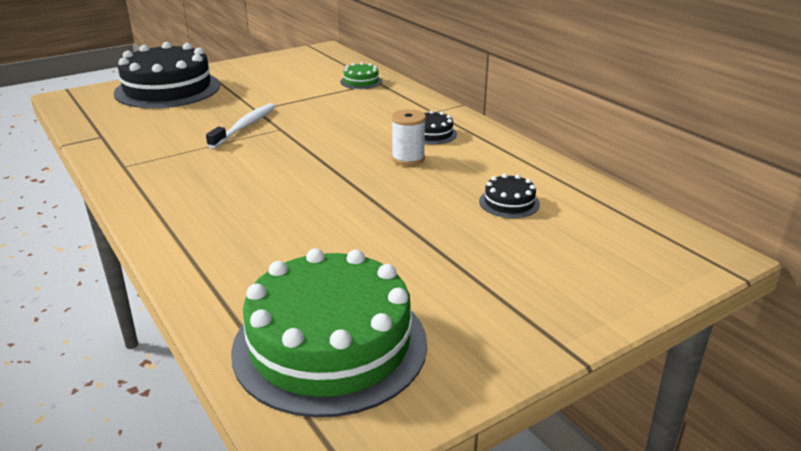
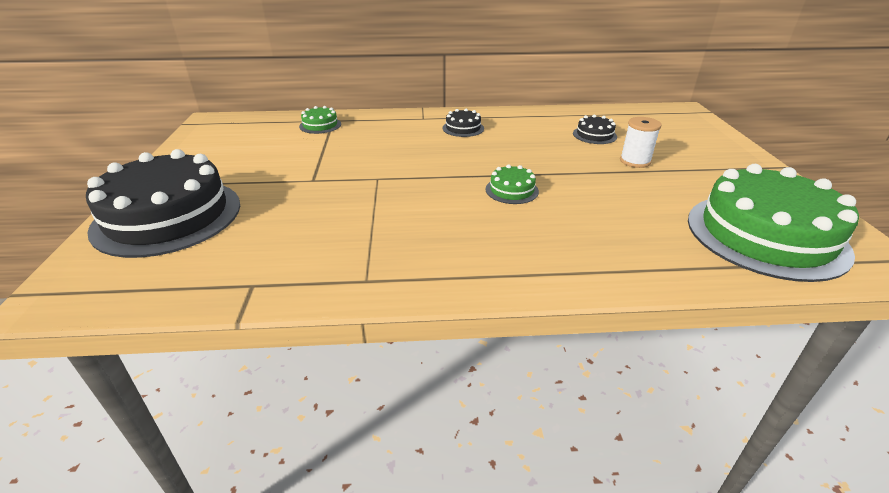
camera: 60 degrees left, 5 degrees up
white toothbrush [206,103,276,149] -> none
white spool [391,109,426,165] -> white spool moved to [620,117,662,168]
none -> green cake [486,164,539,204]

